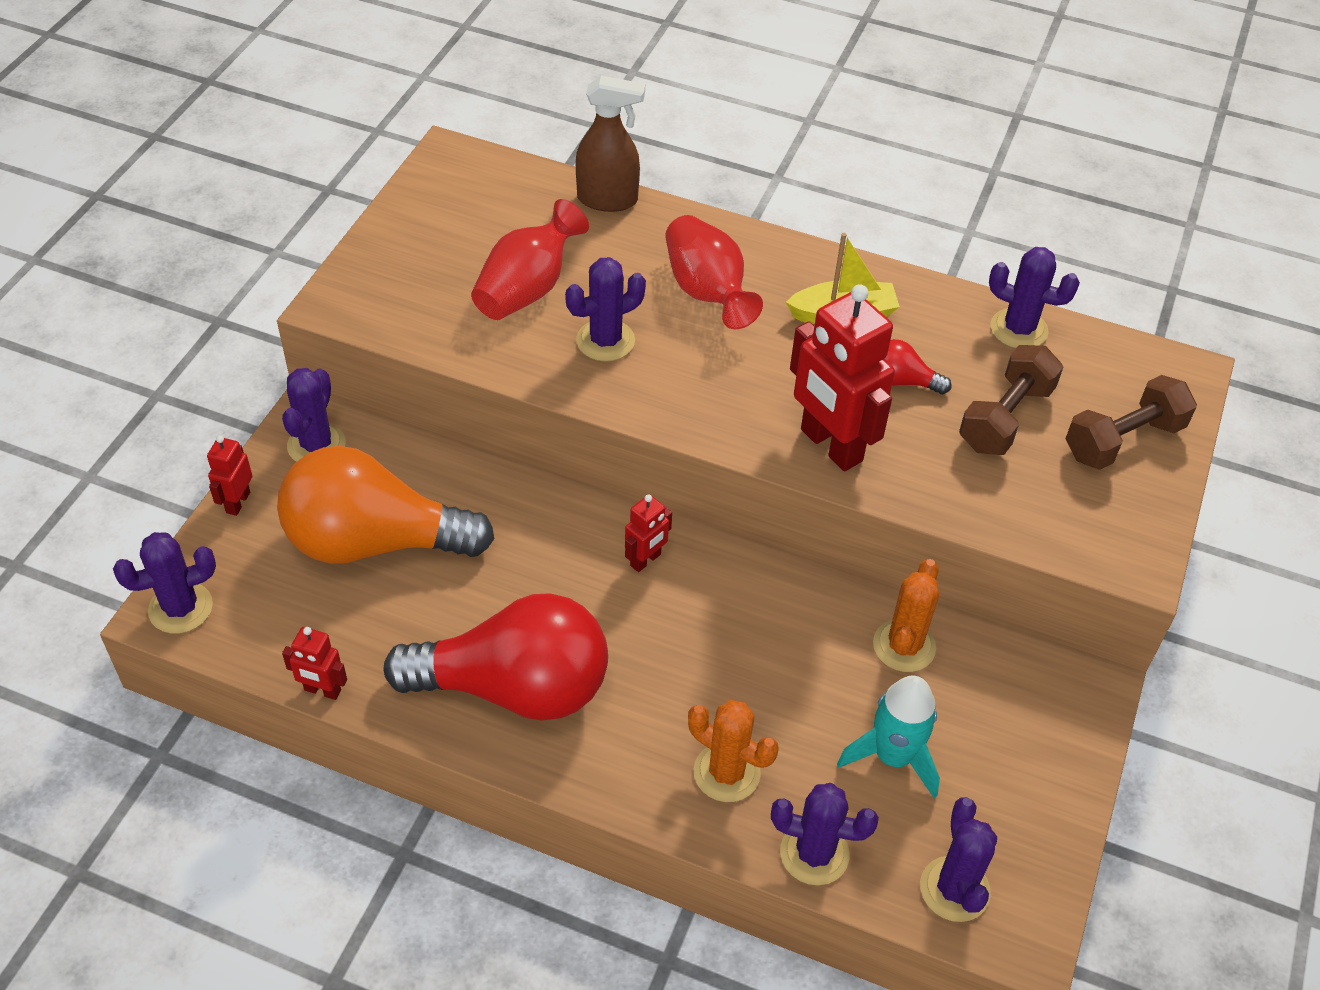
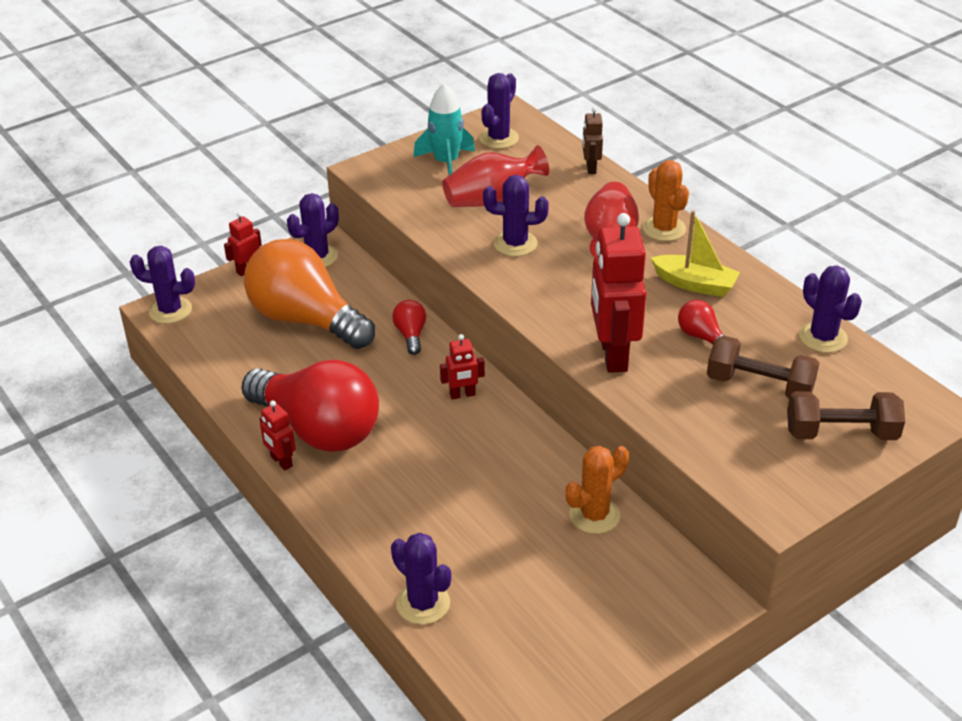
camera: 35 degrees right, 10 degrees down
red robot [282,627,347,700] -> red robot moved to [259,401,296,470]
brown spray bottle [576,75,645,212] -> brown robot [582,107,603,174]
orange cactus [688,700,779,802] -> orange cactus moved to [642,160,689,241]
turquoise rocket [837,675,940,798] -> turquoise rocket moved to [413,84,475,175]
purple cactus [920,797,997,922] -> purple cactus moved to [479,73,519,149]
brown dumbbell [959,345,1063,455] -> brown dumbbell turned 45 degrees clockwise [707,335,819,399]
none -> red light bulb [392,300,426,355]

